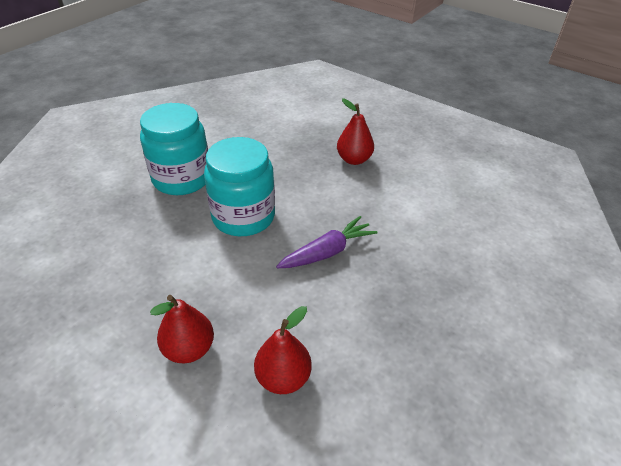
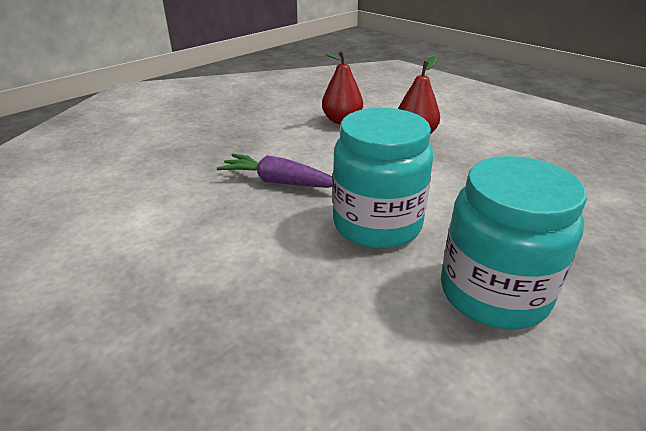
camera: 170 degrees left, 10 degrees down
purple carrot [276,216,378,268] -> purple carrot turned 45 degrees clockwise [217,154,333,188]
red pear [337,98,374,165] -> none

